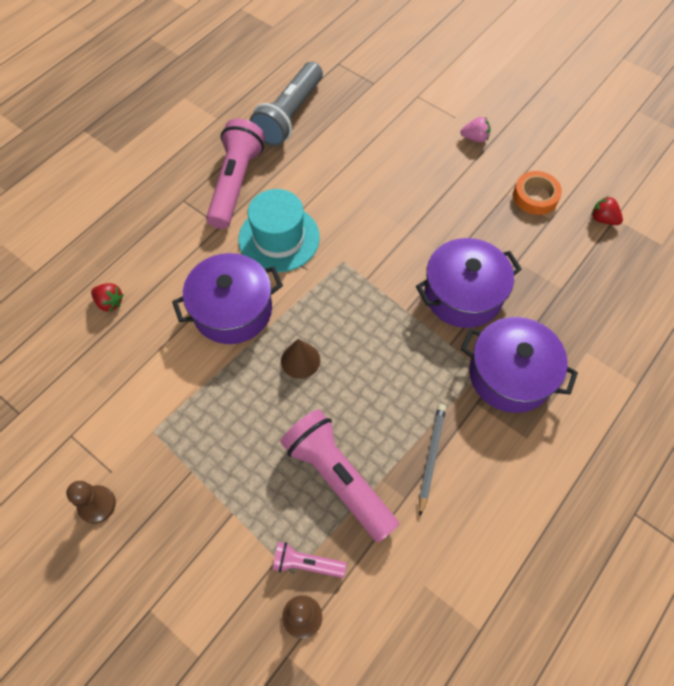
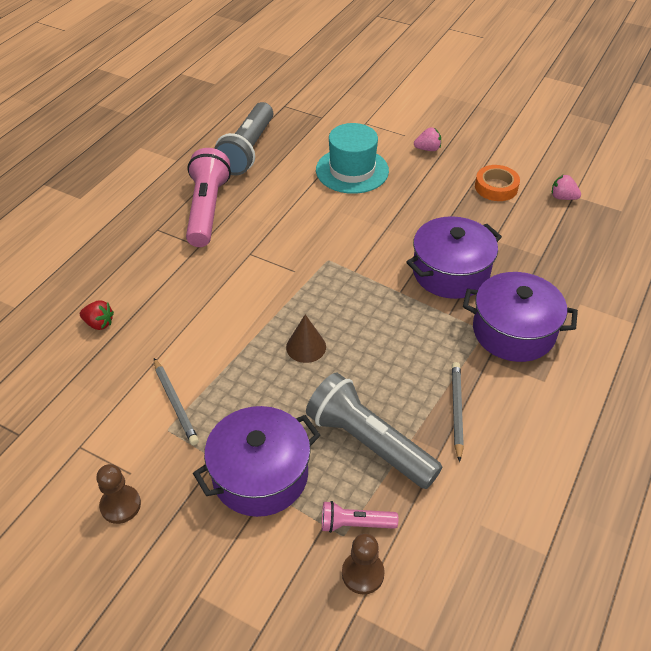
camera: 10 degrees left, 15 degrees down
purple pot [172,253,283,344] -> purple pot moved to [193,406,320,517]
turquoise hat [238,189,320,272] -> turquoise hat moved to [316,123,389,194]
pink flashlight [280,409,399,543] -> grey flashlight [306,373,442,489]
red strawberry [591,196,623,225] -> pink strawberry [552,174,581,200]
none -> grey pencil [154,358,199,445]

